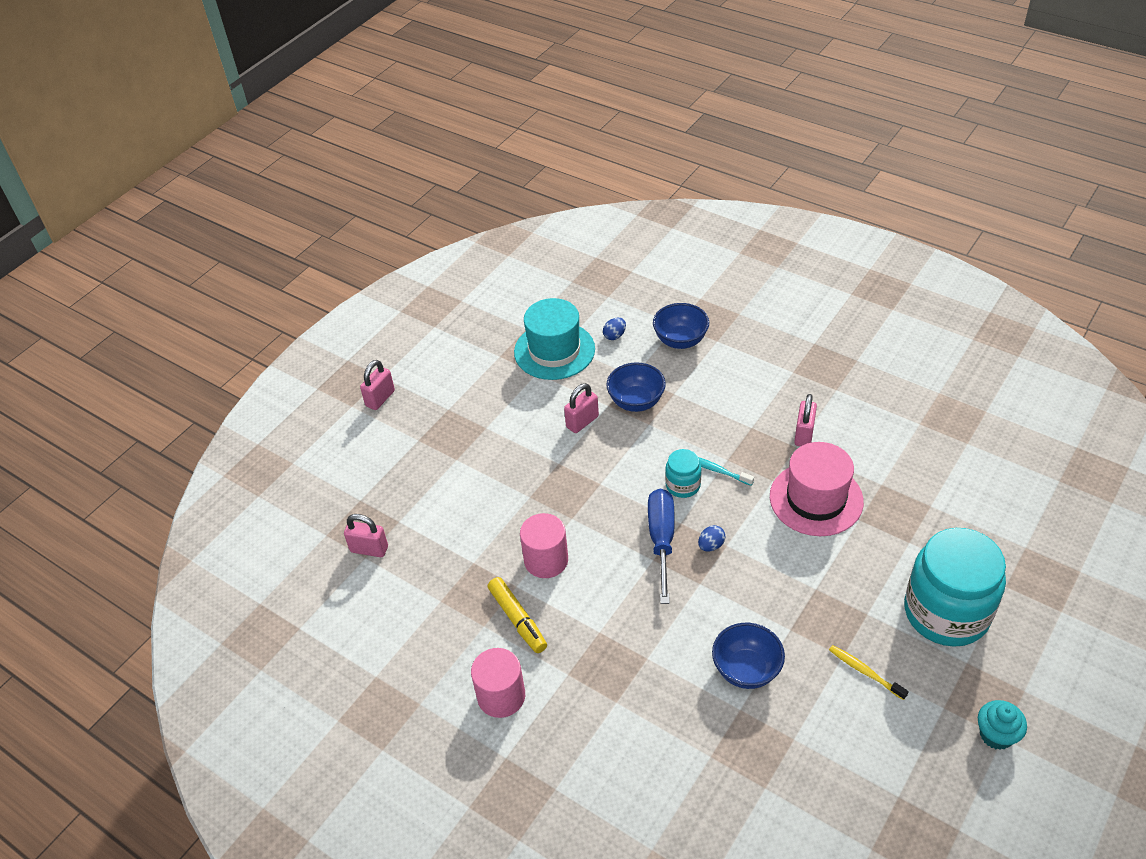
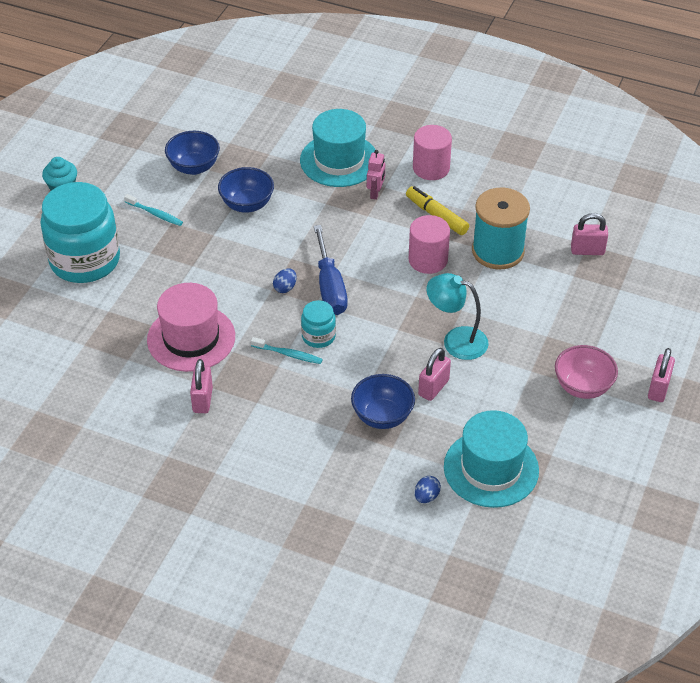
camera: 165 degrees right, 0 degrees up
blue bowl [653,303,709,349] -> blue bowl moved to [165,131,220,175]
yellow toothbrush [829,645,909,700] -> turquoise toothbrush [124,194,183,226]
none -> turquoise hat [300,109,376,187]
none -> pink robot [367,150,385,200]
none -> turquoise lamp [427,273,489,360]
none -> turquoise spool [472,188,530,269]
none -> pink bowl [555,345,618,399]

